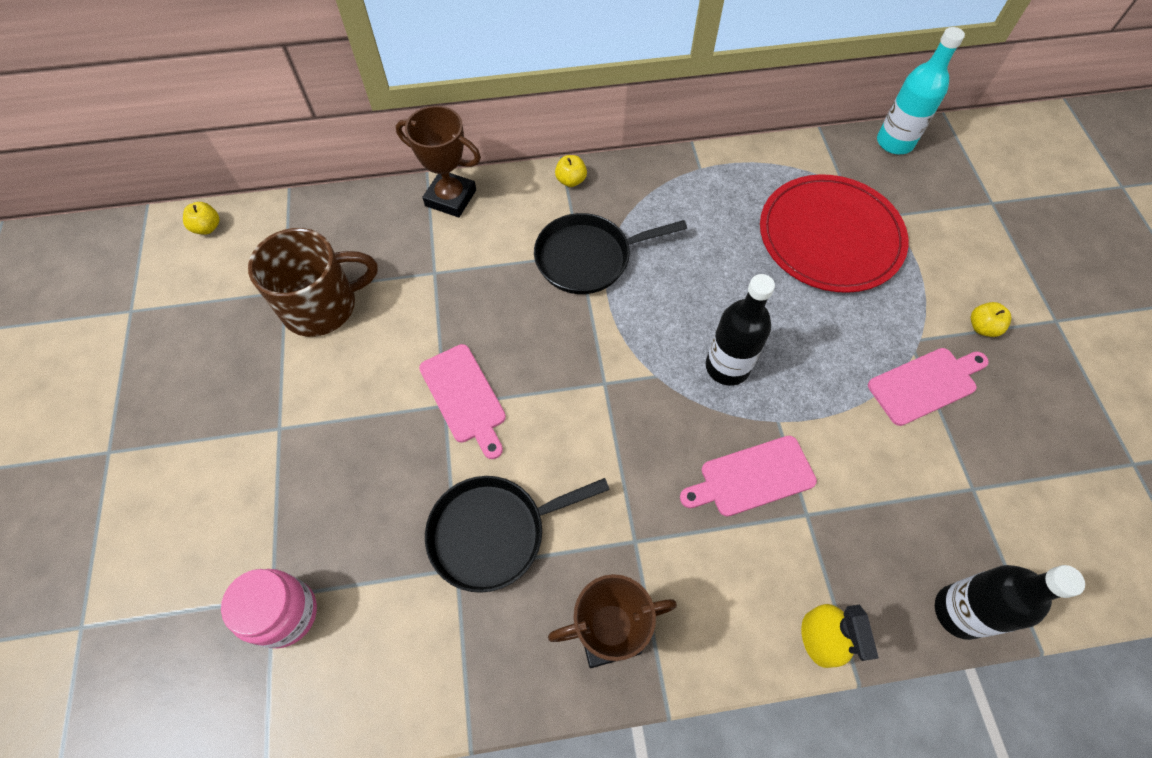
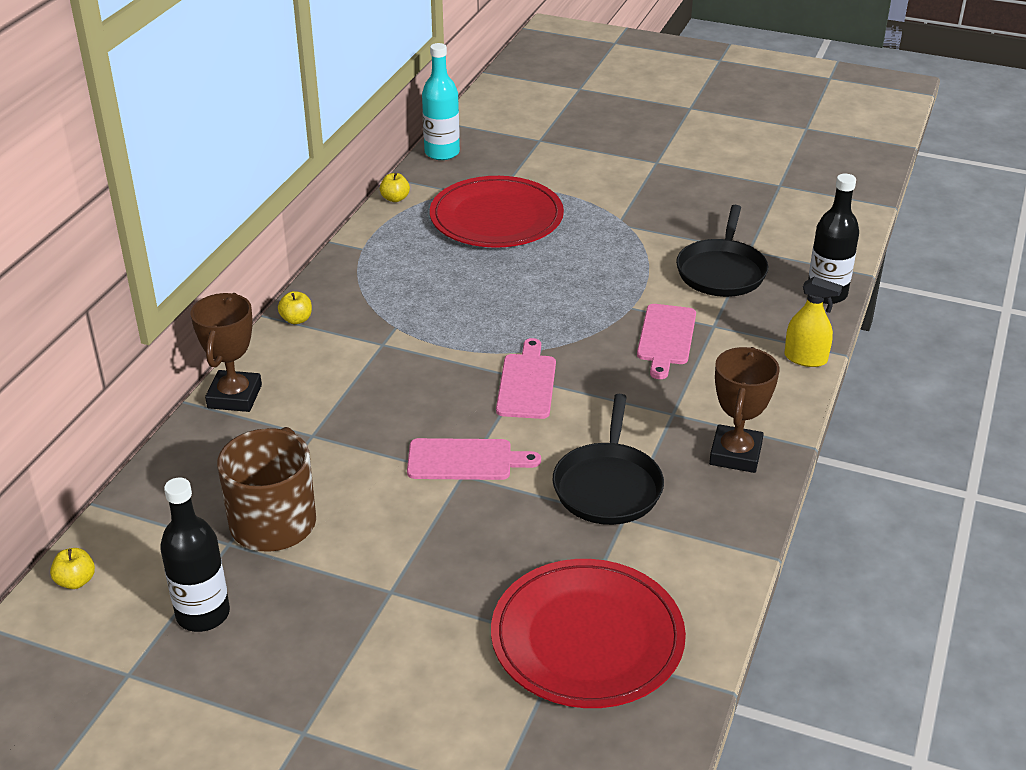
camera: 60 degrees left, 25 degrees down
pink jar [221,569,317,649] -> red plate [491,559,686,708]
brown trophy [396,106,481,217] -> brown trophy turned 45 degrees counterclockwise [191,293,262,412]
black pan [534,213,687,294] -> black pan moved to [676,205,768,297]
black bottle [706,274,775,386] -> black bottle moved to [160,478,230,632]
pink cutting board [868,348,989,426] -> pink cutting board moved to [496,338,556,419]
yellow apple [971,302,1012,337] -> yellow apple moved to [380,173,410,202]

